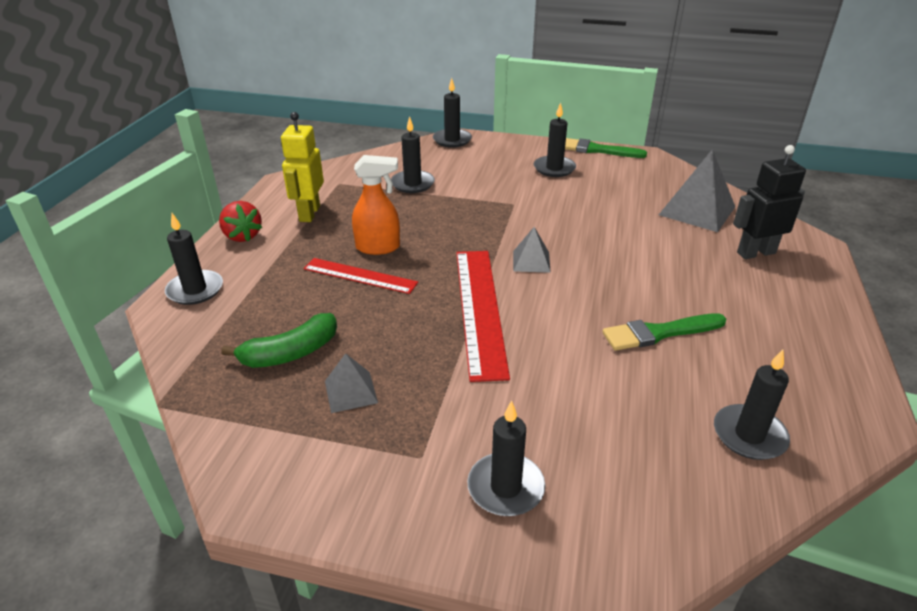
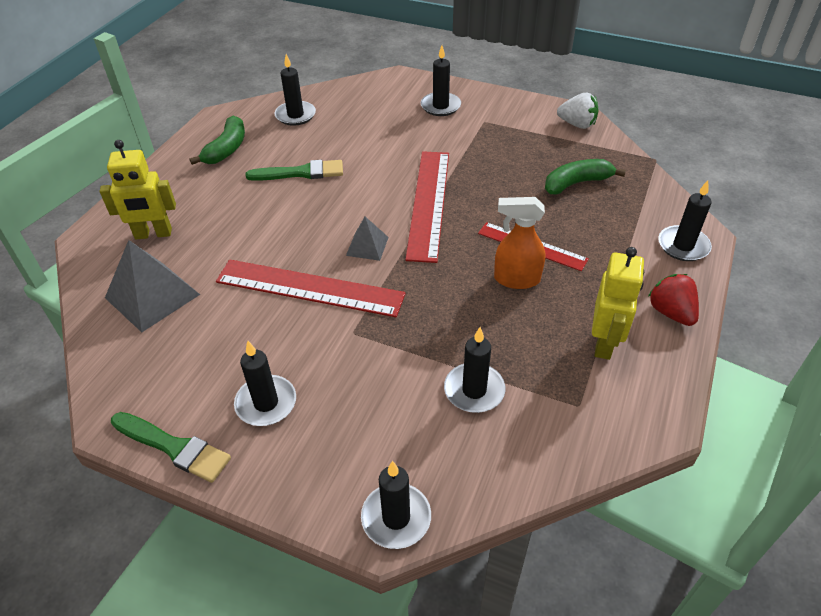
camera: 170 degrees left, 10 degrees up
grey pyramid [325,353,378,413] -> none
black robot [733,145,806,259] -> yellow robot [100,140,176,239]
none -> green banana [189,115,245,165]
none -> red ruler [216,260,406,317]
none -> white strawberry [557,93,598,129]

